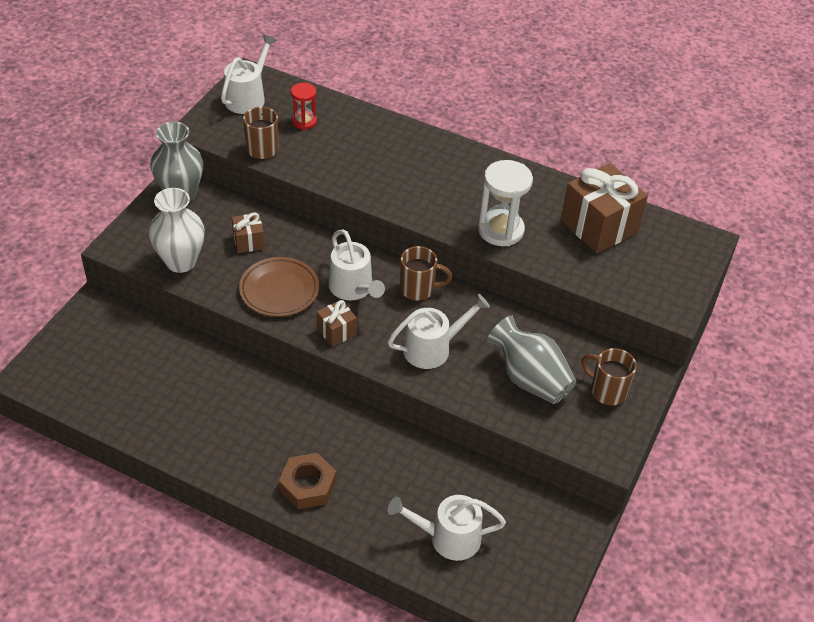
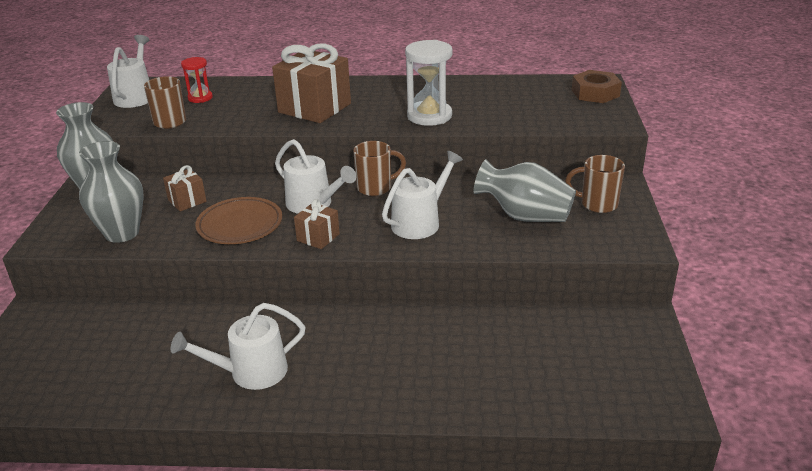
camera: 20 degrees left, 15 degrees down
white vase [149,188,205,273] -> grey vase [79,141,144,243]
brown nut [279,453,336,509] -> brown nut moved to [572,70,622,103]
white watering can [388,495,506,561] -> white watering can moved to [171,303,305,390]
brown gift [561,163,648,254] -> brown gift moved to [272,44,351,123]

